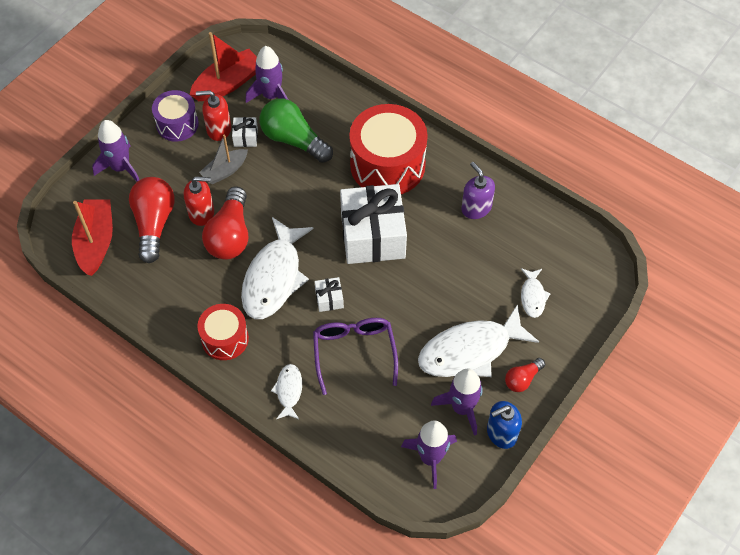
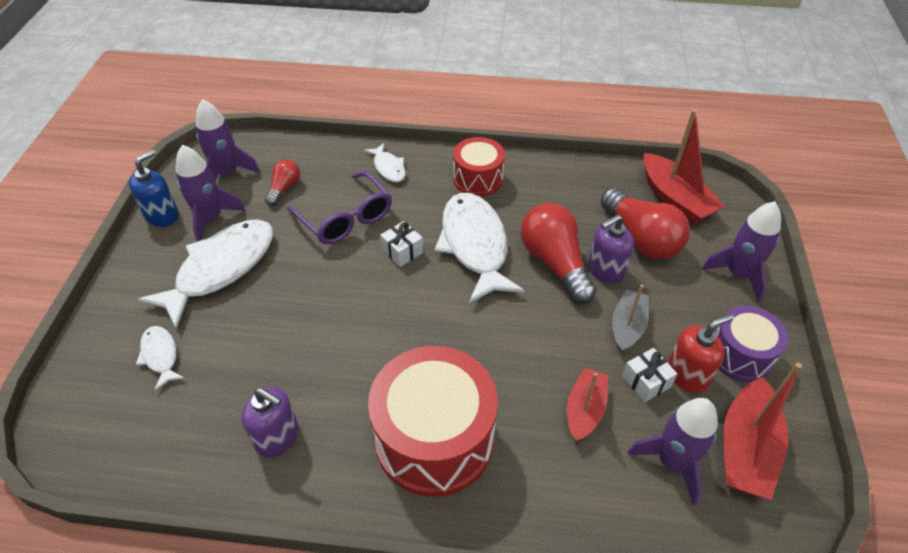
camera: 150 degrees right, 10 degrees down
red soap dispenser [184,176,214,226] -> purple soap dispenser [589,214,634,284]
green light bulb [260,98,333,163] -> red boat [567,368,608,442]
white gift [340,184,407,264] -> none
red light bulb [505,358,545,392] -> red light bulb moved to [265,159,300,206]

